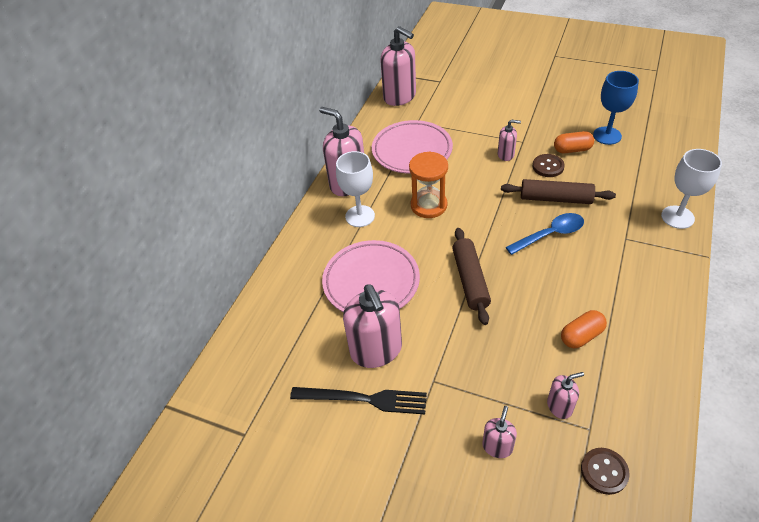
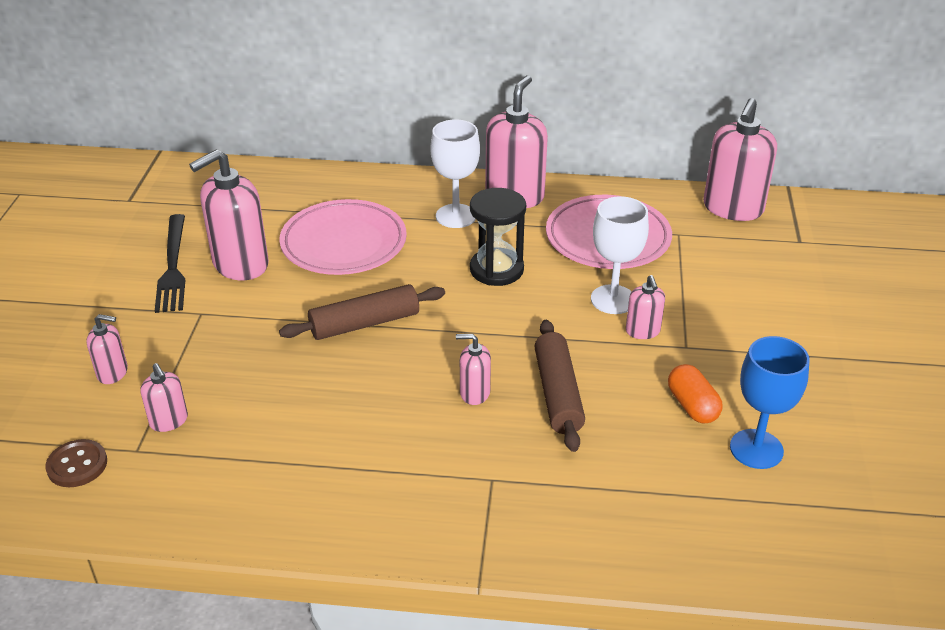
camera: 70 degrees right, 10 degrees down
orange hourglass [409,151,448,218] -> black hourglass [470,188,526,286]
blue spoon [506,213,584,255] -> pink soap dispenser [456,334,491,405]
brown button [533,154,565,177] -> none
orange capsule [561,310,607,348] -> none
white goblet [661,149,722,229] -> white goblet moved to [591,196,649,314]

